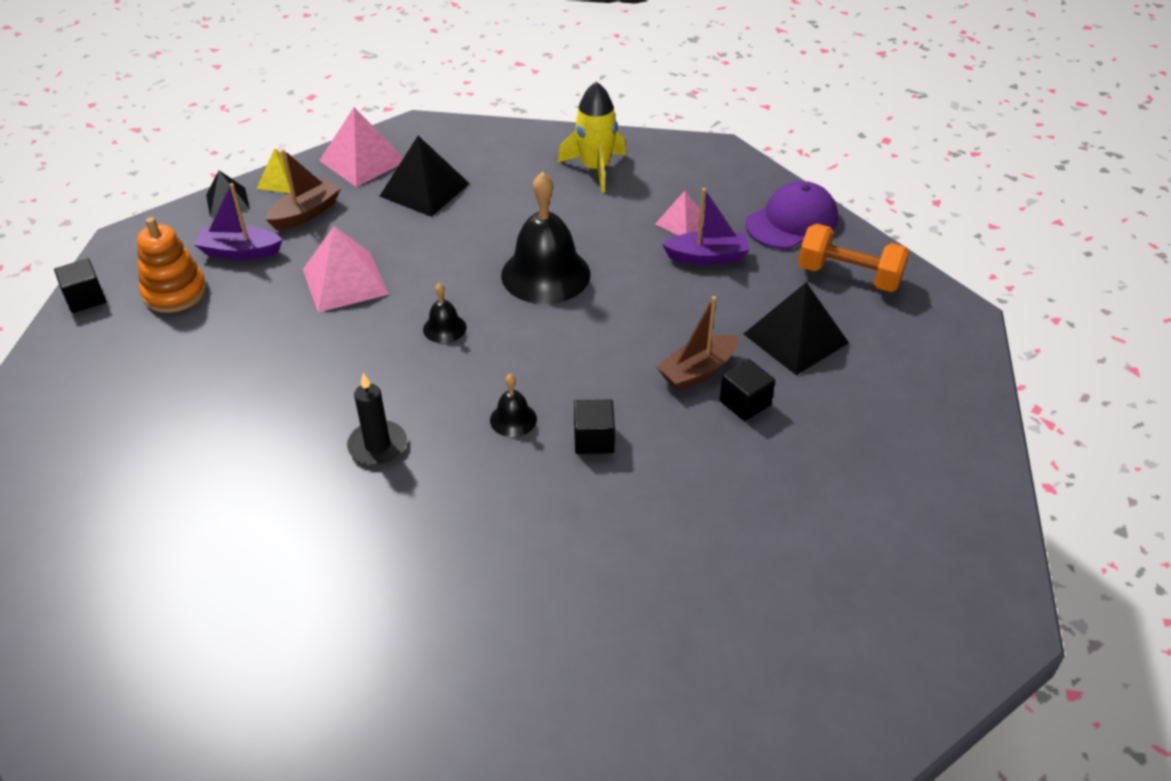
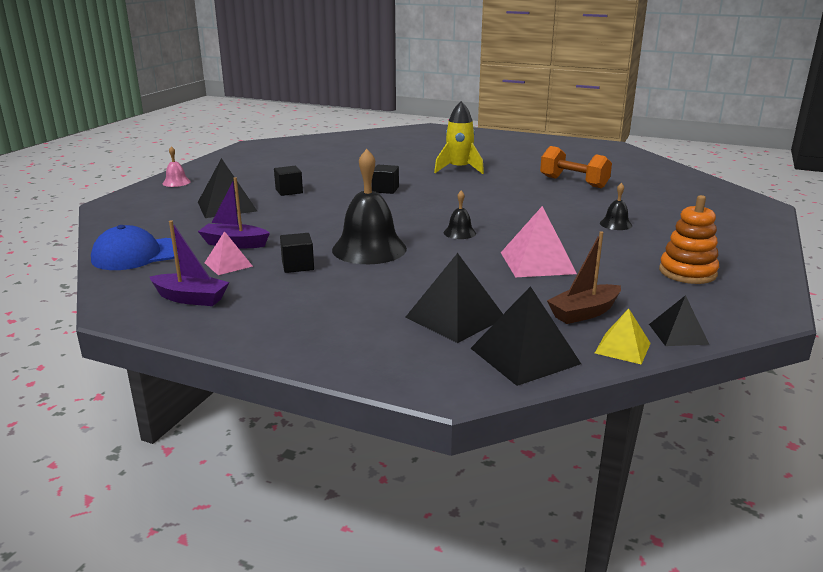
camera: 165 degrees left, 20 degrees down
black cube [54,258,106,313] -> black cube moved to [280,233,314,273]
purple boat [194,183,283,260] -> purple boat moved to [149,220,229,306]
pink pyramid [319,107,404,187] -> black pyramid [470,286,581,386]
black candle [347,373,407,465] -> none
black bell [490,374,537,437] -> black bell moved to [600,183,632,230]
yellow rocket [558,81,626,192] -> yellow rocket moved to [434,101,484,174]
brown boat [657,296,739,391] -> none
purple cap [745,181,838,249] -> blue cap [91,225,177,270]
orange dumbbell [798,224,910,292] -> orange dumbbell moved to [540,146,612,188]
none -> pink bell [163,146,191,187]

